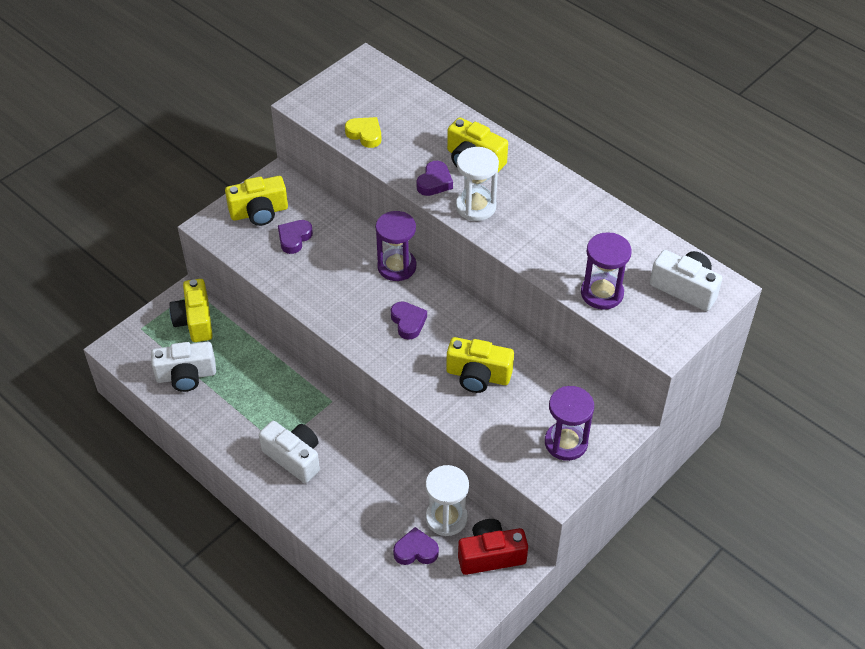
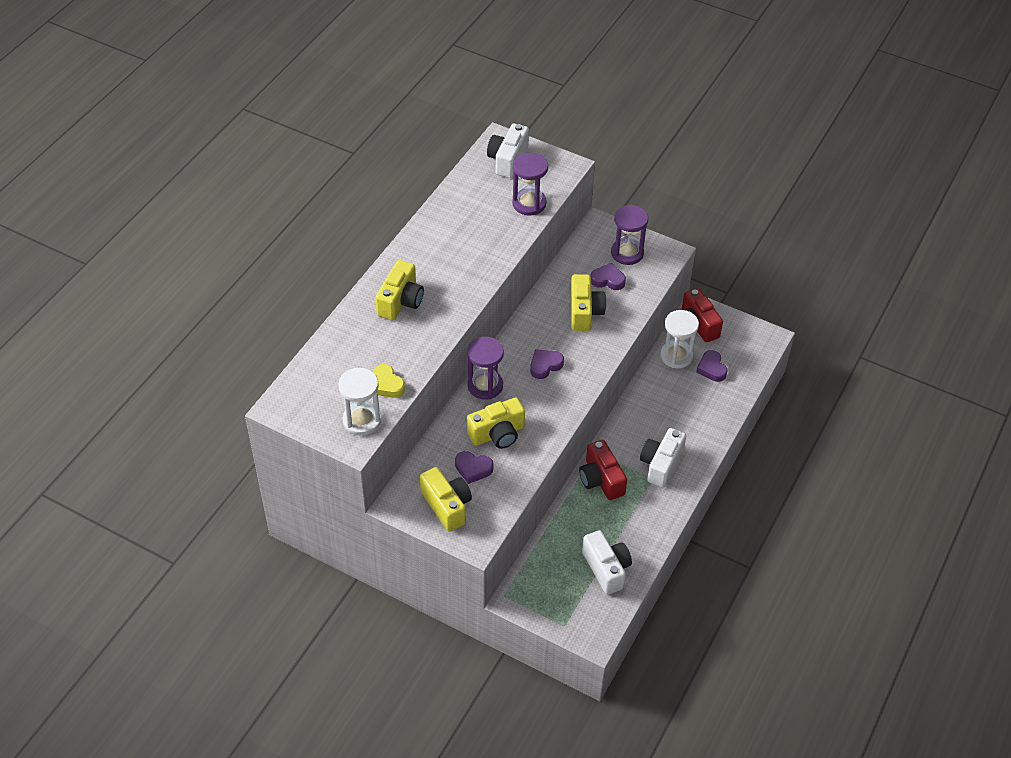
camera: 105 degrees left, 0 degrees up
yellow camera [169,279,213,342] -> yellow camera moved to [467,397,525,449]
yellow heart [345,117,382,148] -> yellow heart turned 60 degrees counterclockwise [373,364,405,398]
purple heart [417,161,453,196] -> purple heart moved to [591,263,626,290]
white hourglass [456,147,499,221] -> white hourglass moved to [338,368,382,436]
none -> red camera [579,440,627,500]

